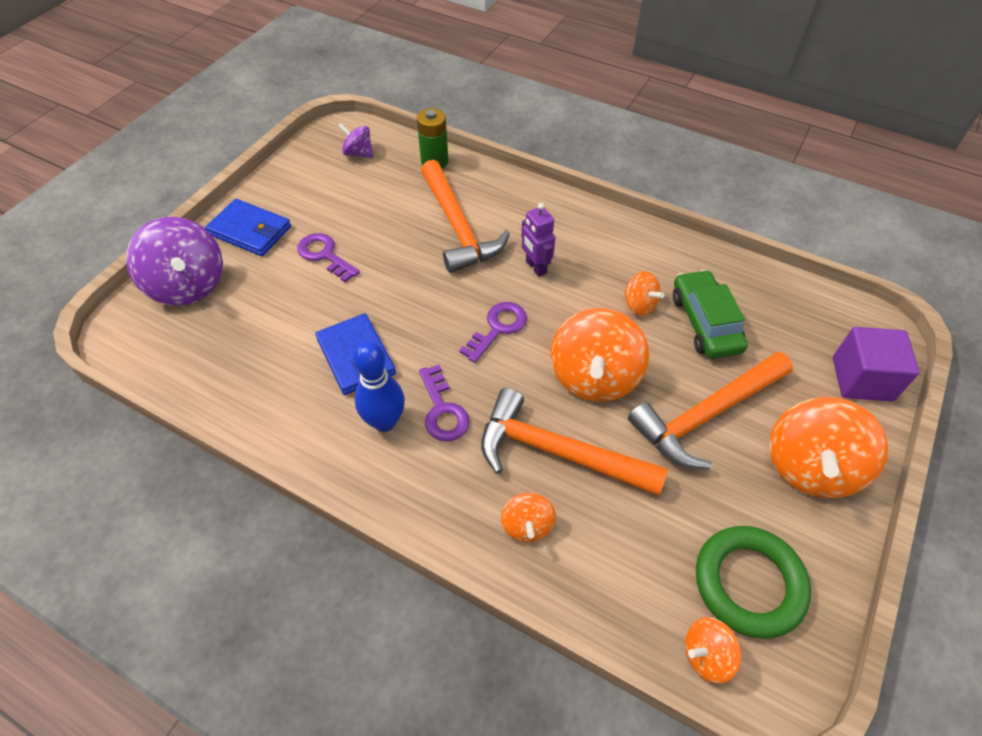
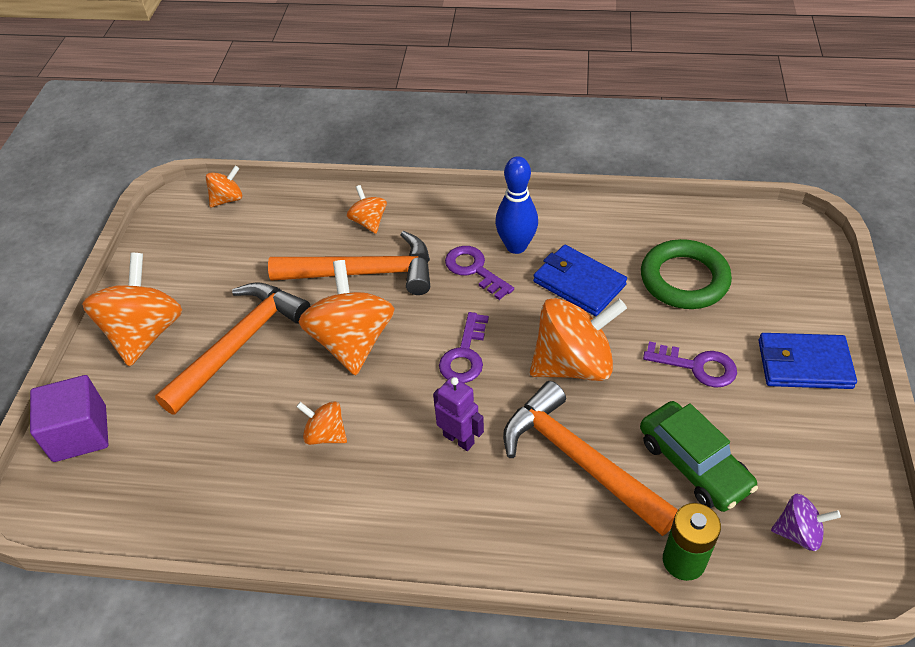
camera: 160 degrees right, 5 degrees down
purple spinning top [126,217,223,306] -> none
green car [673,270,748,359] -> green car moved to [640,401,758,512]
green ring [696,526,811,639] -> green ring moved to [641,239,732,309]
none -> orange spinning top [530,298,627,381]

